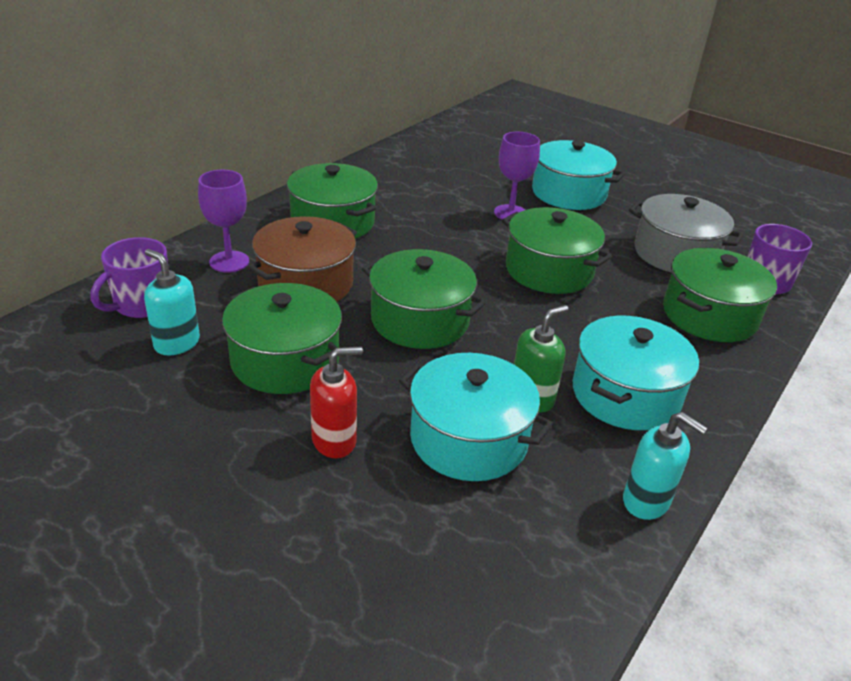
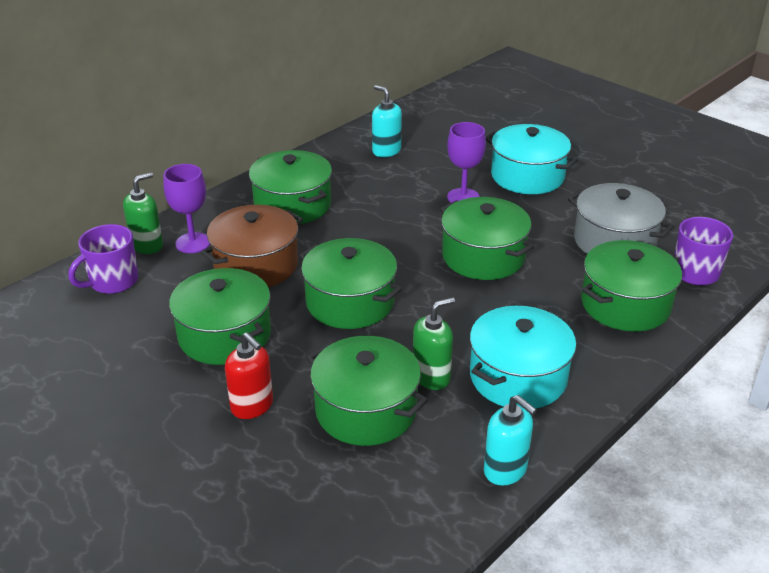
camera: 10 degrees right, 0 degrees up
turquoise soap dispenser [144,249,200,355] -> turquoise soap dispenser moved to [372,85,402,157]
red soap dispenser [310,346,363,458] -> red soap dispenser turned 60 degrees clockwise [225,332,273,419]
turquoise pot [399,353,553,481] -> green pot [307,336,428,446]
none -> green soap dispenser [123,172,163,254]

